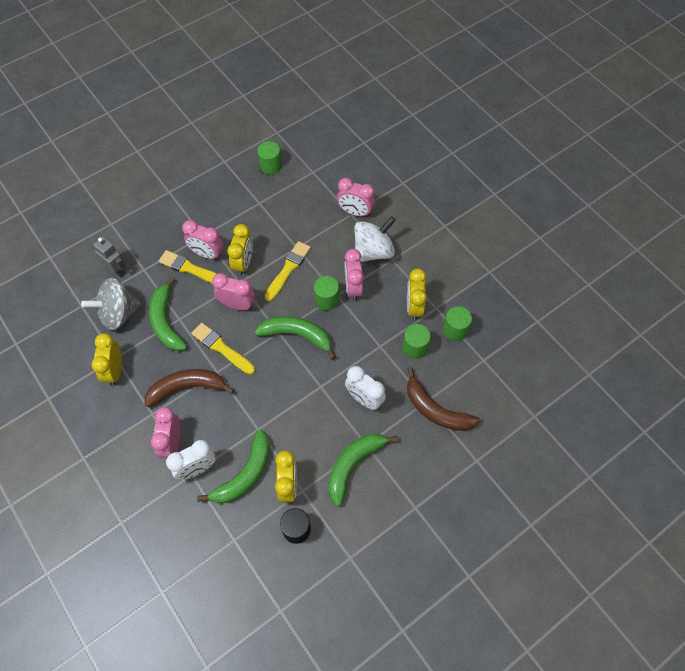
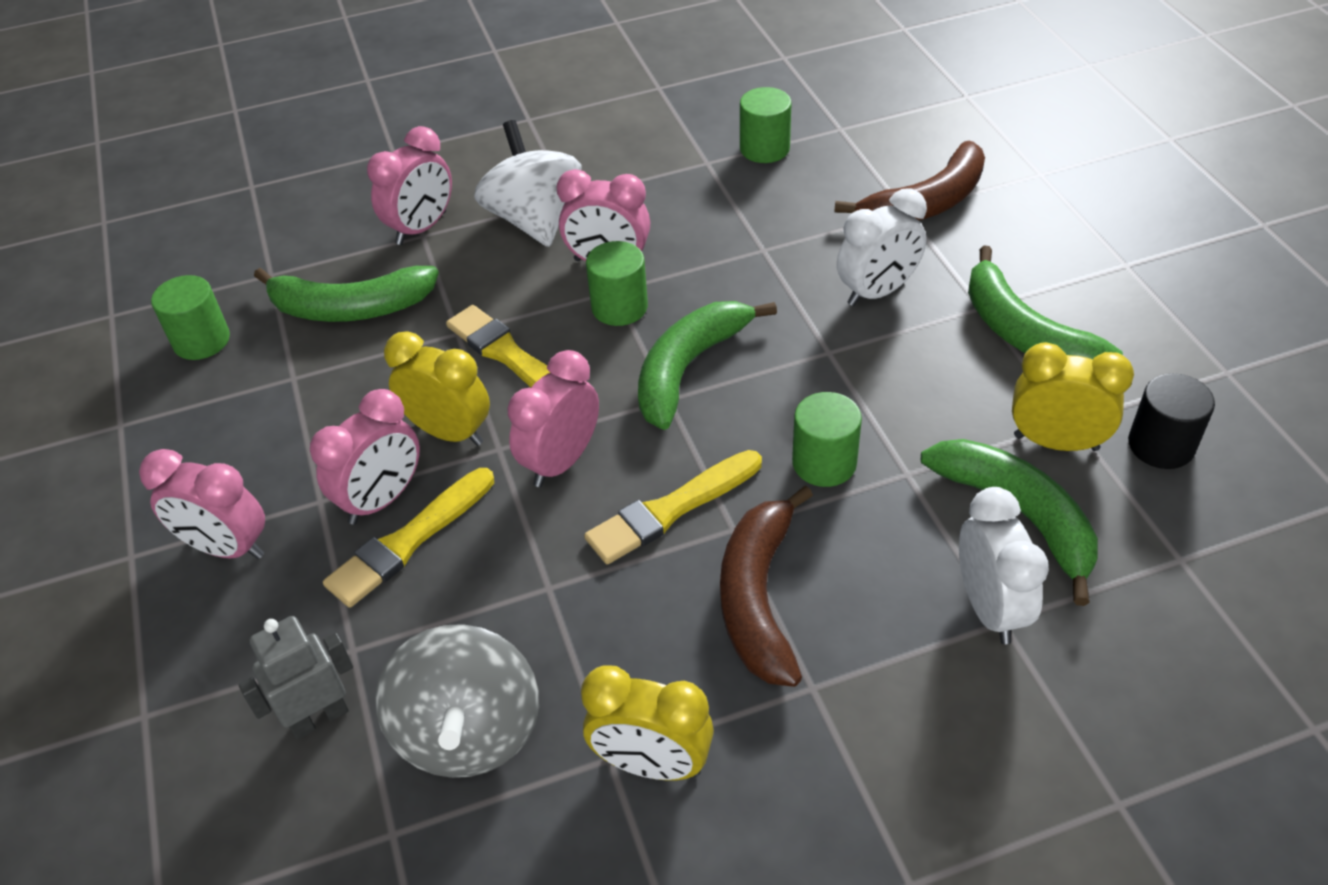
camera: 70 degrees left, 15 degrees down
green banana [149,277,187,351] -> green banana moved to [254,266,439,322]
pink clock [151,407,180,458] -> pink clock moved to [139,449,265,559]
green cylinder [402,324,431,359] -> green cylinder moved to [792,392,862,487]
yellow clock [407,268,427,321] -> none

